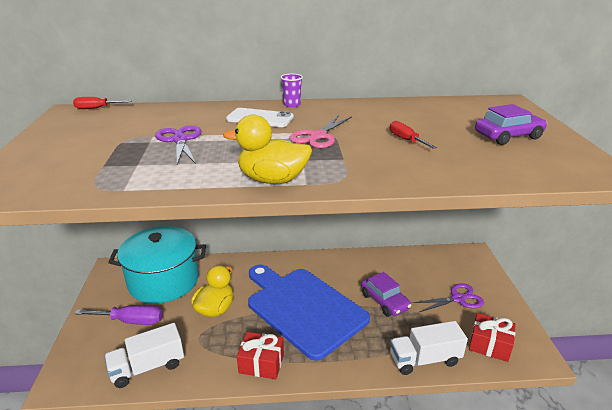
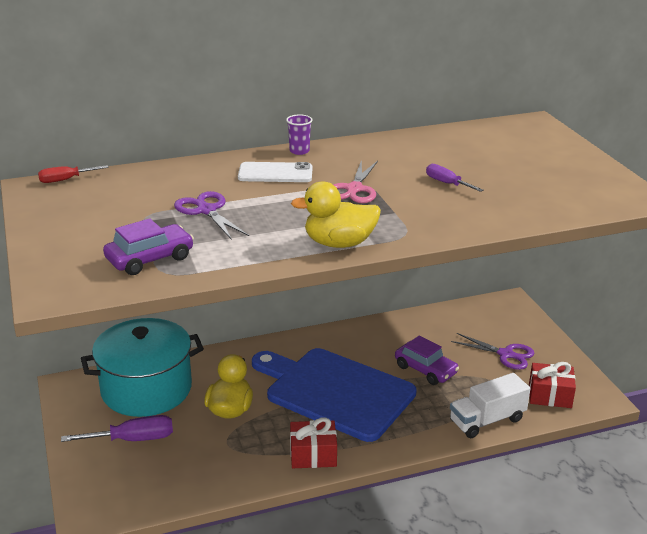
camera: 15 degrees left, 0 degrees up
white truck [104,323,184,388] -> none
red screwdriver [390,121,437,149] -> purple screwdriver [426,164,483,192]
purple scissors [412,283,484,312] -> purple scissors turned 60 degrees clockwise [451,333,535,370]
purple car [475,104,547,145] -> purple car moved to [103,218,194,275]

